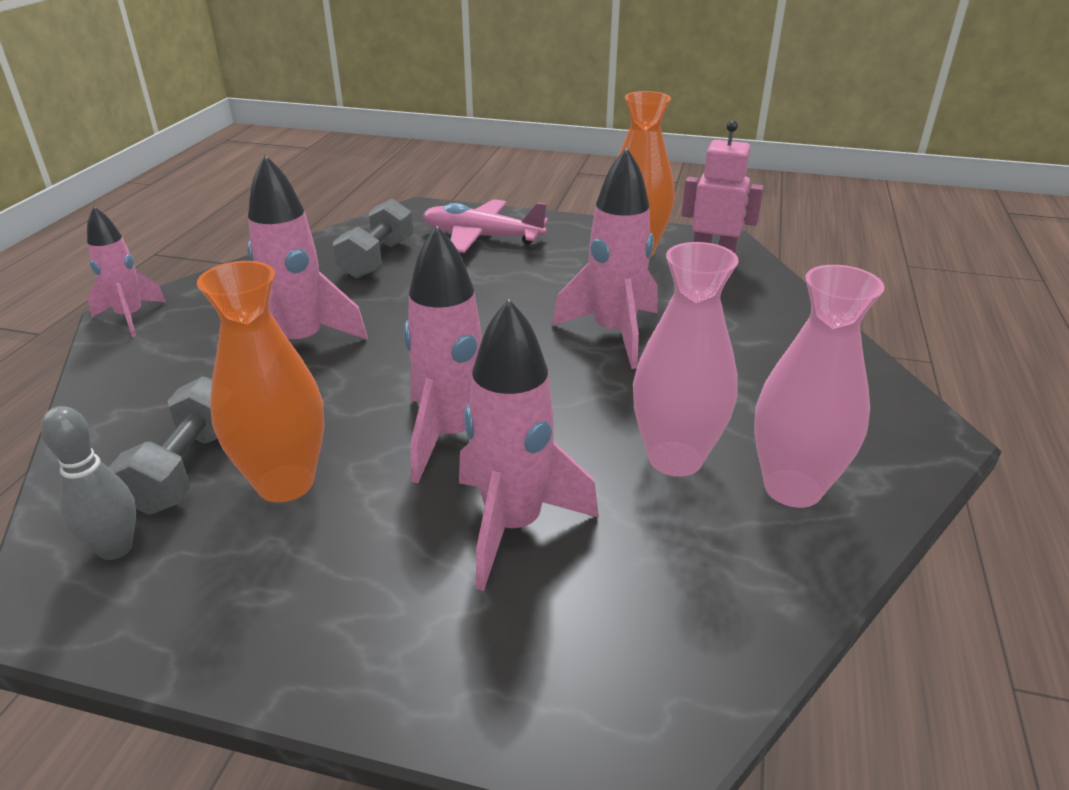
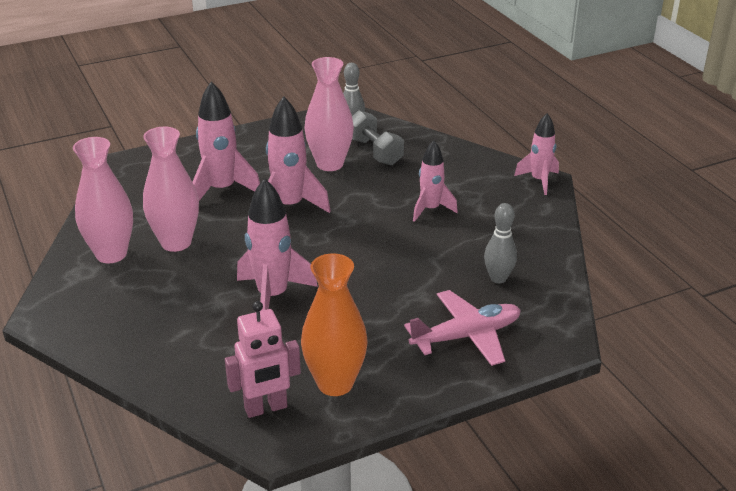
camera: 140 degrees right, 0 degrees up
orange vase [197,261,325,502] -> pink vase [305,57,354,171]
pink rocket [247,154,368,340] -> pink rocket [413,140,458,222], size x0.65
grey dumbbell [333,198,414,278] -> grey bowling pin [484,203,517,283]

